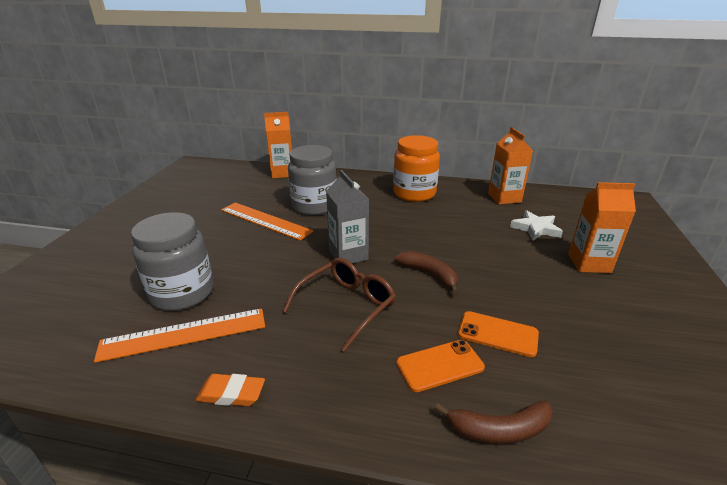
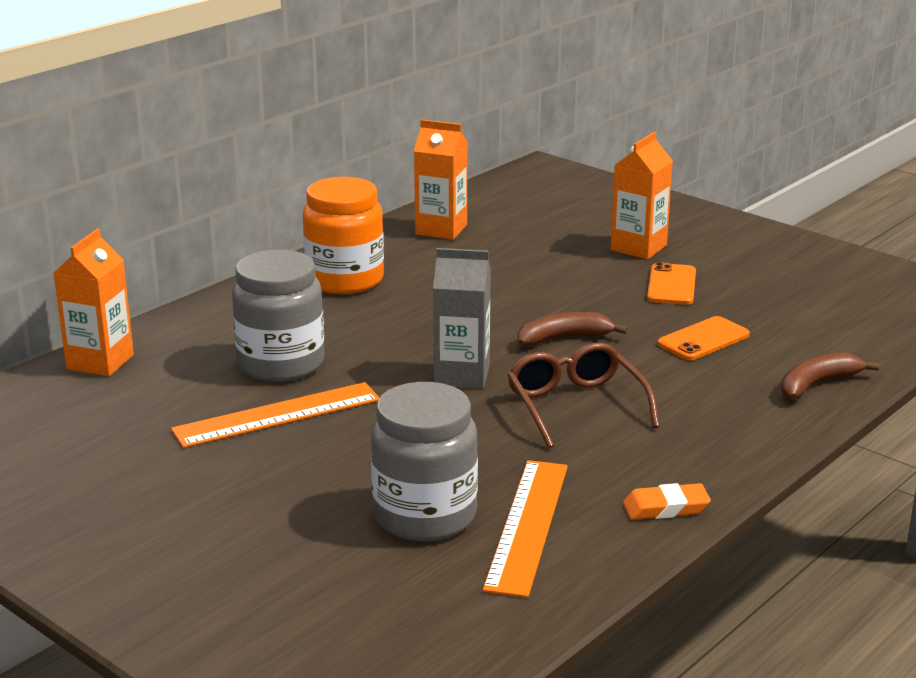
camera: 60 degrees left, 5 degrees down
orange eraser [196,374,265,406] -> orange eraser turned 45 degrees clockwise [623,483,711,520]
orange phone [396,340,485,392] -> orange phone moved to [647,262,696,305]
brown banana [435,401,553,444] -> brown banana turned 150 degrees counterclockwise [781,352,879,400]
white star [510,210,563,241] -> none

